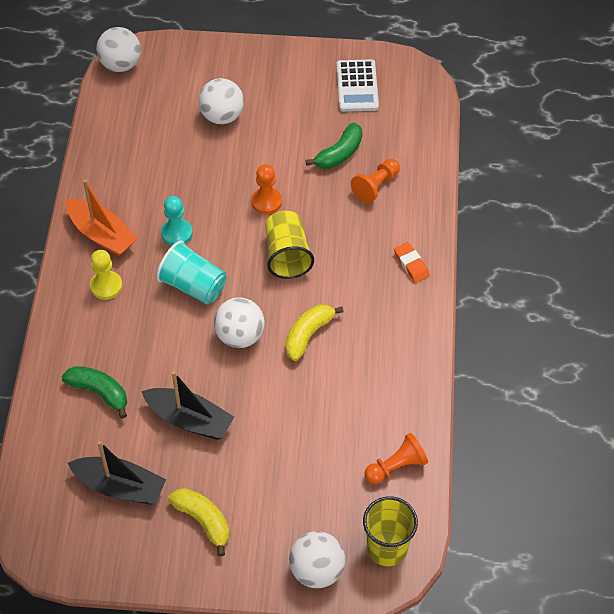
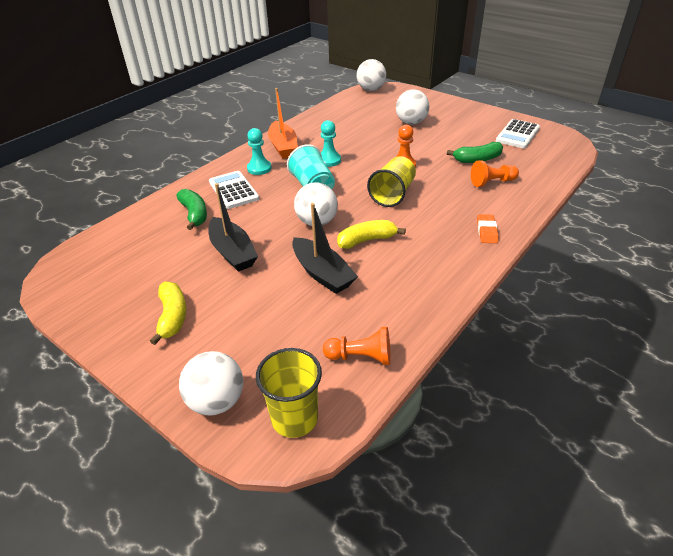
camera: 35 degrees right, 15 degrees down
black boat [68,441,166,505] -> black boat moved to [292,203,358,294]
yellow pawn [90,250,123,300] -> turquoise pawn [247,128,272,175]
none -> white calculator [209,171,259,209]

